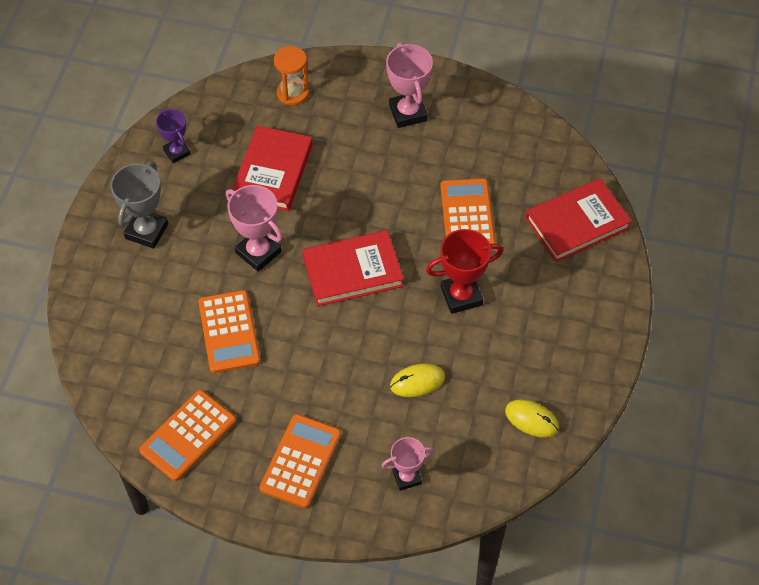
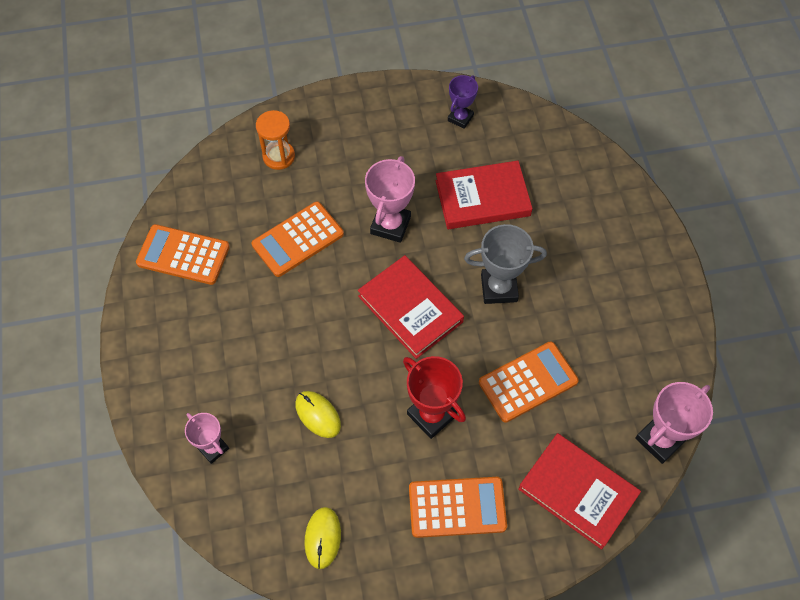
camera: 65 degrees right, 5 degrees up
grey trophy [110,161,168,249] -> grey trophy moved to [464,224,547,304]
orange calculator [260,414,341,508] -> orange calculator moved to [409,477,507,538]
orange hourglass [274,46,309,105] -> orange hourglass moved to [256,110,295,170]
pink trophy [386,43,433,128] -> pink trophy moved to [635,382,713,464]

